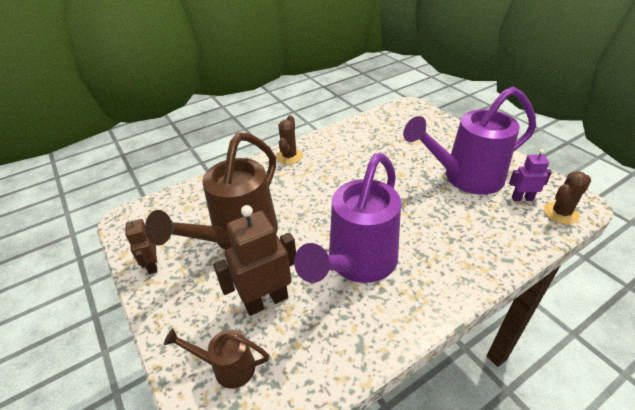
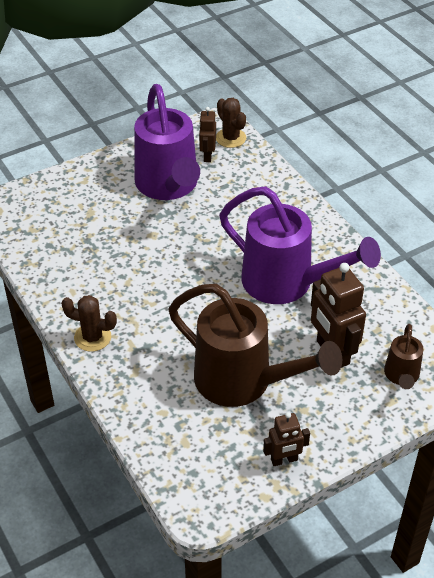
camera: 90 degrees left, 5 degrees up
purple robot [509,149,552,201] -> brown robot [199,107,216,162]

